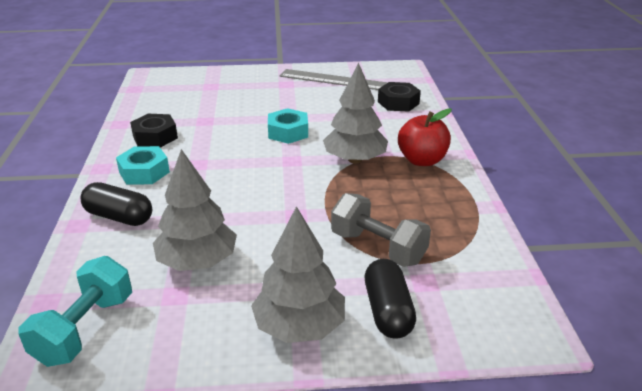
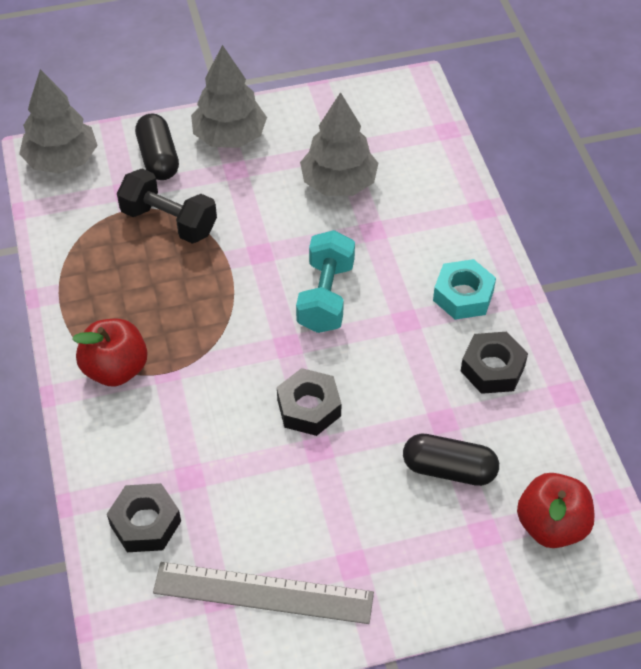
camera: 170 degrees right, 20 degrees up
turquoise dumbbell [18,256,132,367] -> turquoise dumbbell moved to [296,230,355,333]
black capsule [80,182,152,226] -> black capsule moved to [403,434,499,486]
turquoise nut [268,108,308,144] -> black nut [277,368,341,436]
grey tree [323,63,388,164] -> grey tree moved to [19,69,98,173]
grey dumbbell [331,193,431,267] -> black dumbbell [117,169,217,244]
none -> red apple [517,473,595,548]

